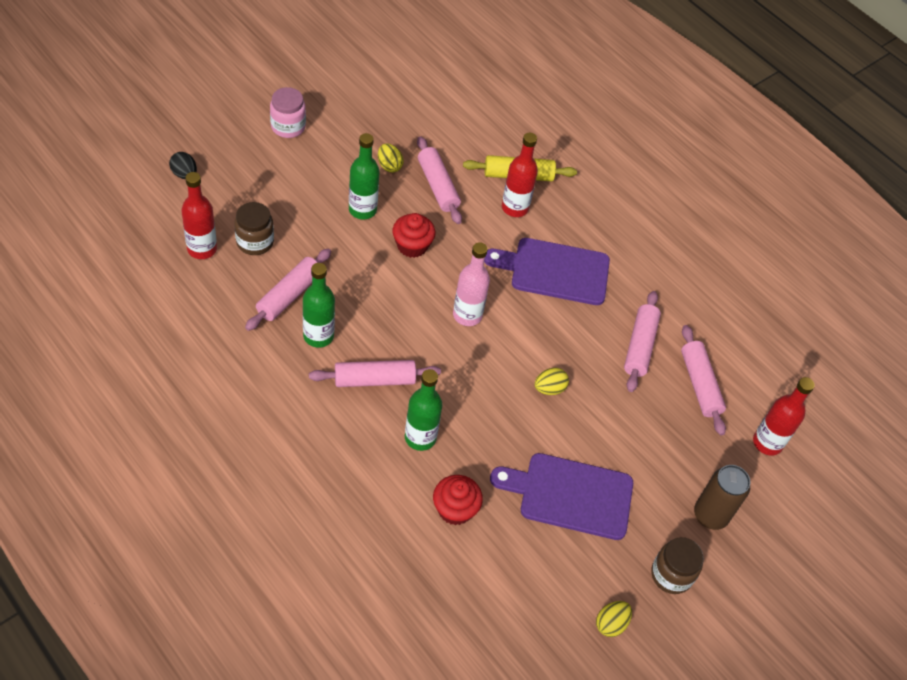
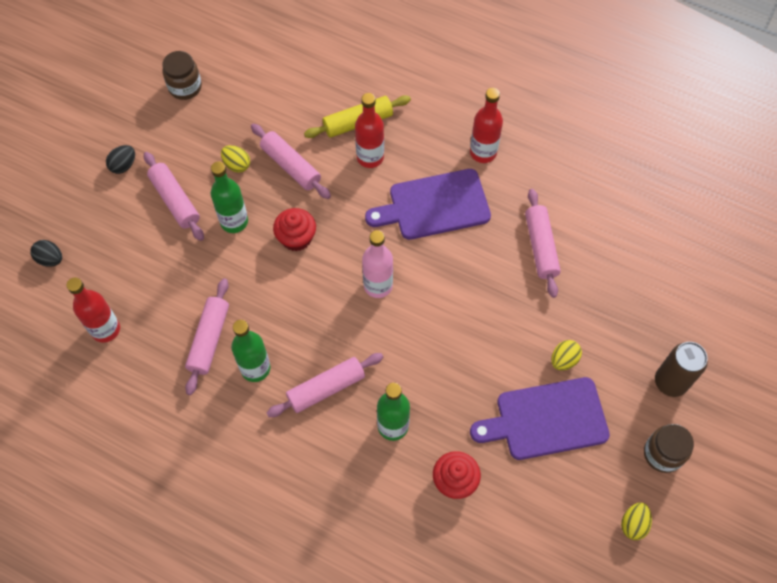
camera: 15 degrees left, 10 degrees up
brown jar [234,202,274,255] -> brown jar moved to [162,51,202,100]
pink jar [270,87,306,138] -> black egg [106,145,135,174]
yellow egg [535,368,569,395] -> yellow egg moved to [551,340,582,370]
pink rolling pin [681,325,726,436] -> pink rolling pin moved to [144,152,204,241]
red bottle [753,377,815,456] -> red bottle moved to [470,88,503,163]

